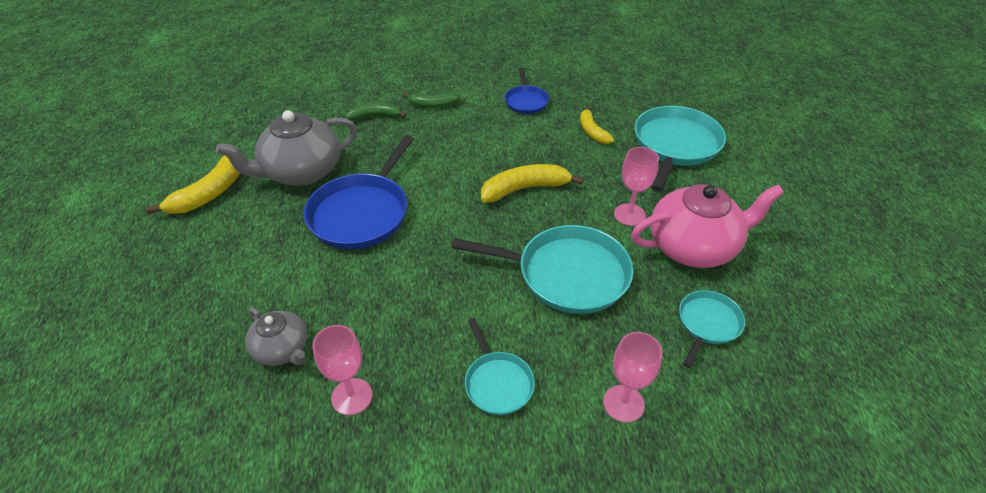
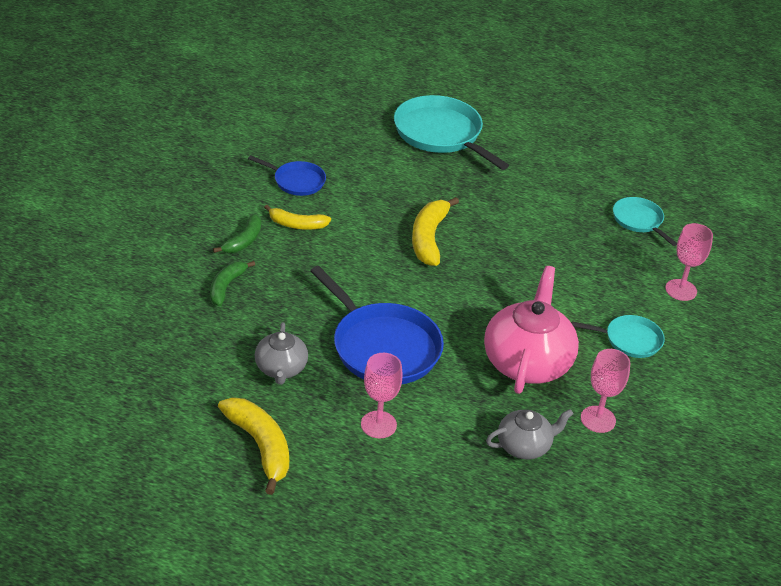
camera: 65 degrees left, 5 degrees down
grey teapot [216,110,357,186] -> grey teapot [255,322,308,385], size x0.56
turquoise pan [452,225,633,314] -> none
yellow banana [580,106,614,144] -> yellow banana moved to [264,205,331,230]
pink goblet [614,147,659,226] -> pink goblet moved to [361,353,403,438]
pink teapot [631,184,784,268] -> pink teapot moved to [484,266,579,394]

